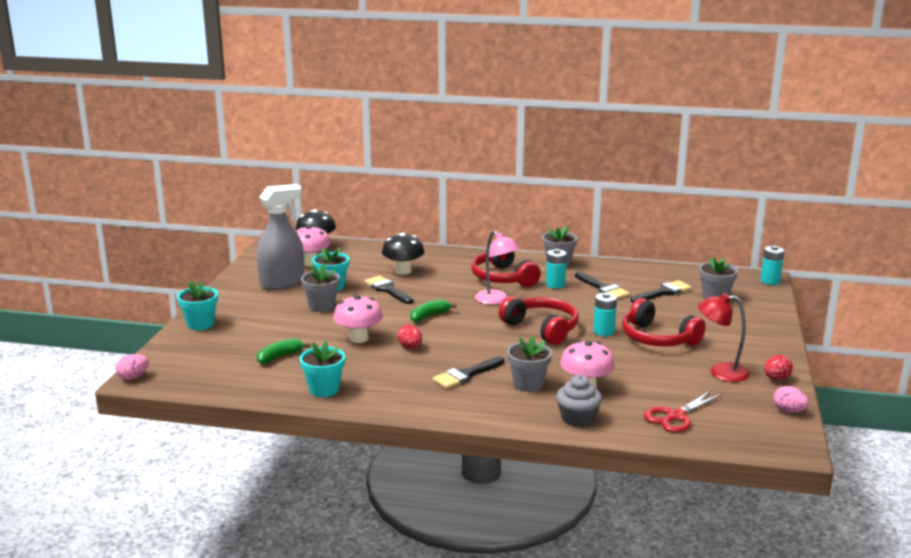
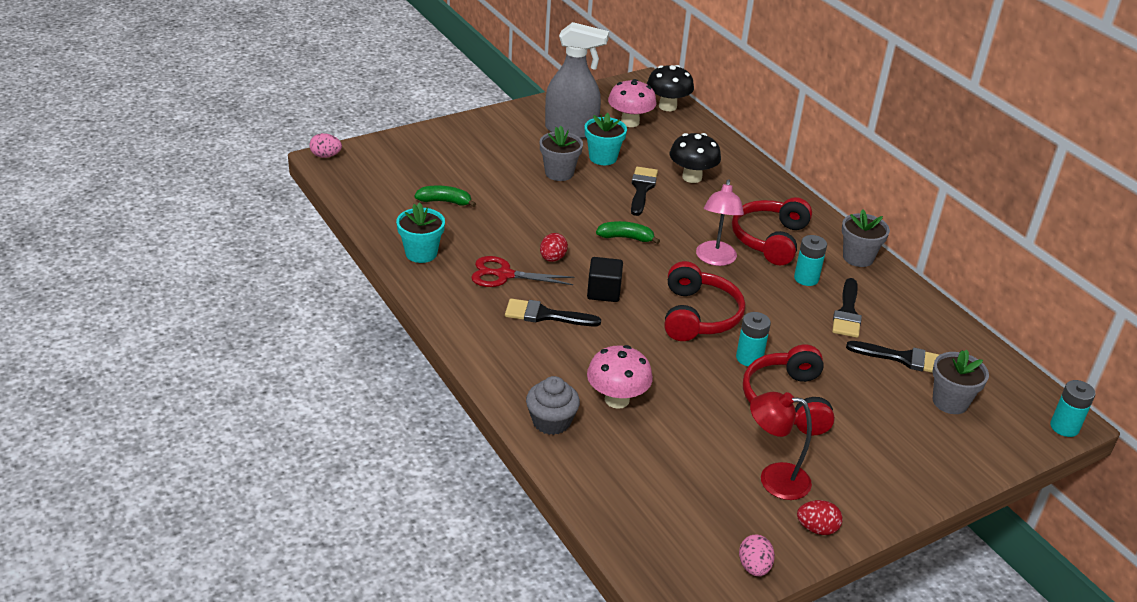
camera: 45 degrees right, 15 degrees up
turquoise flower pot [177,280,218,330] -> none
pink mushroom [333,295,383,343] -> none
grey flower pot [507,336,552,392] -> none
red scissors [644,390,723,432] -> red scissors moved to [471,256,575,287]
red lamp [698,293,750,382] -> red lamp turned 45 degrees counterclockwise [750,392,812,500]
none -> black cube [587,257,623,302]

